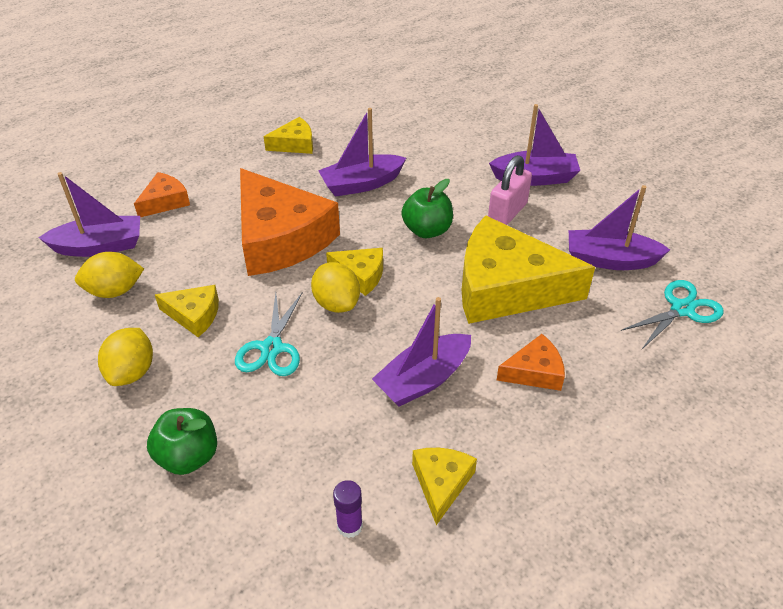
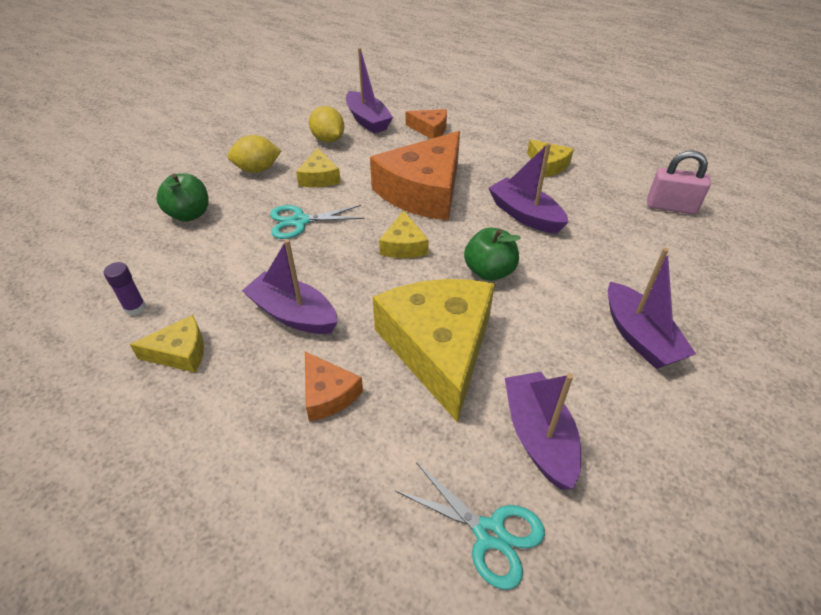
camera: 70 degrees right, 0 degrees up
yellow lemon [311,262,360,313] -> none
pink padlock [488,155,532,225] -> pink padlock moved to [647,151,711,214]

